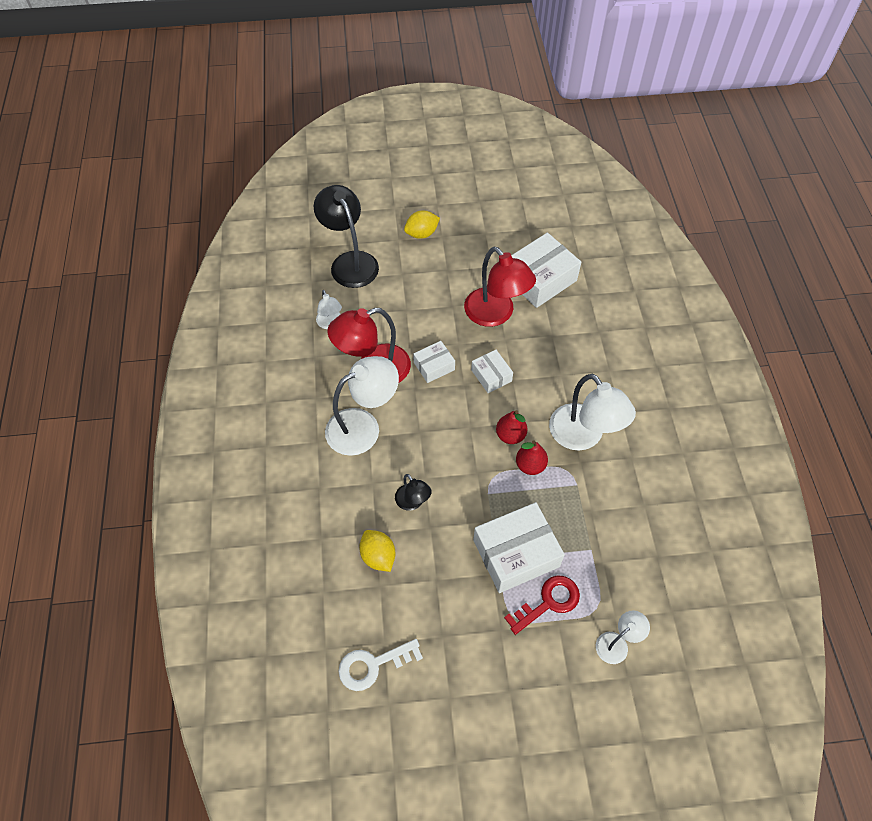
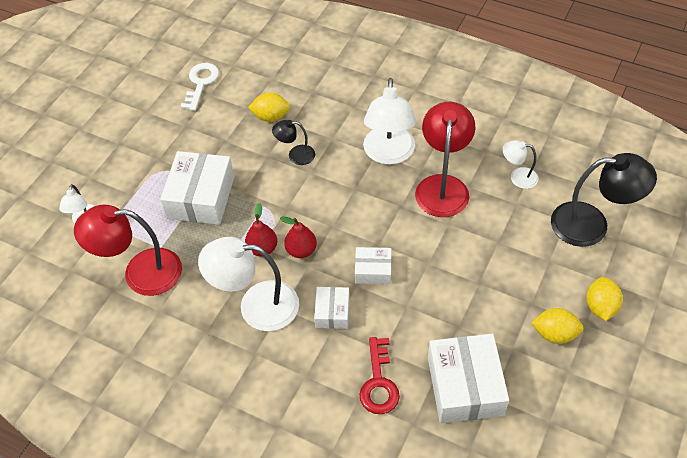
camera: 125 degrees right, 5 degrees down
white box [413,341,455,383] -> white box moved to [314,287,350,329]
red lamp [464,246,536,327] -> red lamp moved to [74,204,182,296]
red key [504,576,580,635] -> red key moved to [359,337,400,414]
none -> yellow lemon [531,308,584,344]

